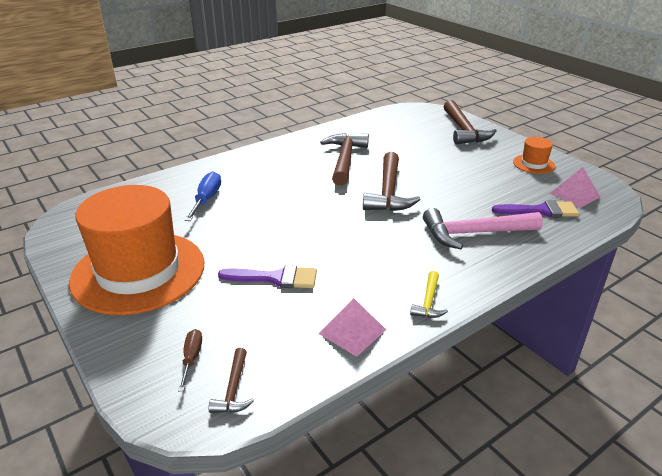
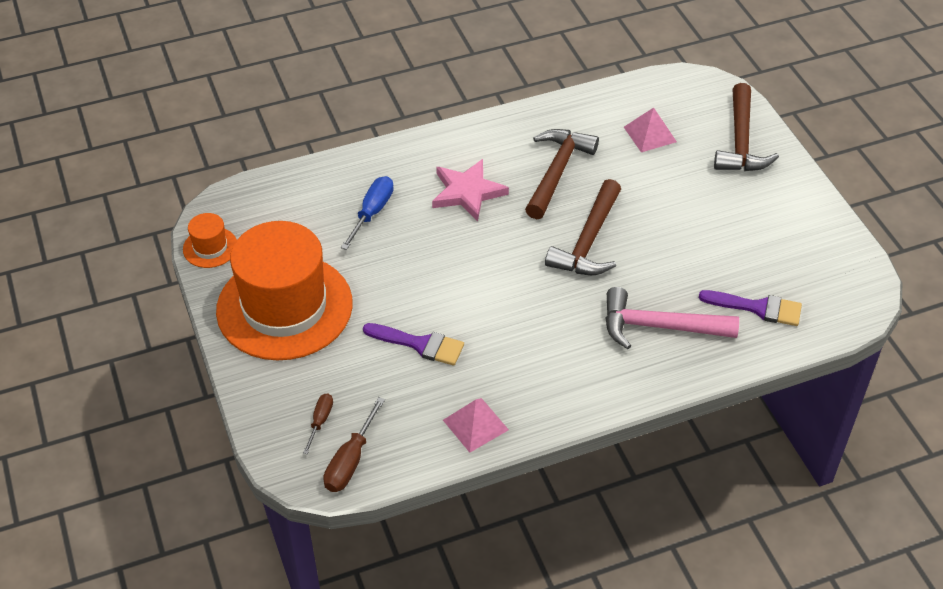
camera: 15 degrees right, 15 degrees up
brown hammer [208,348,254,413] -> brown screwdriver [323,397,385,492]
yellow hammer [410,271,448,318] -> none
orange hat [513,137,555,174] -> orange hat moved to [183,213,237,268]
pink pyramid [550,167,601,208] -> pink pyramid moved to [624,107,677,152]
none -> pink star [432,159,509,221]

